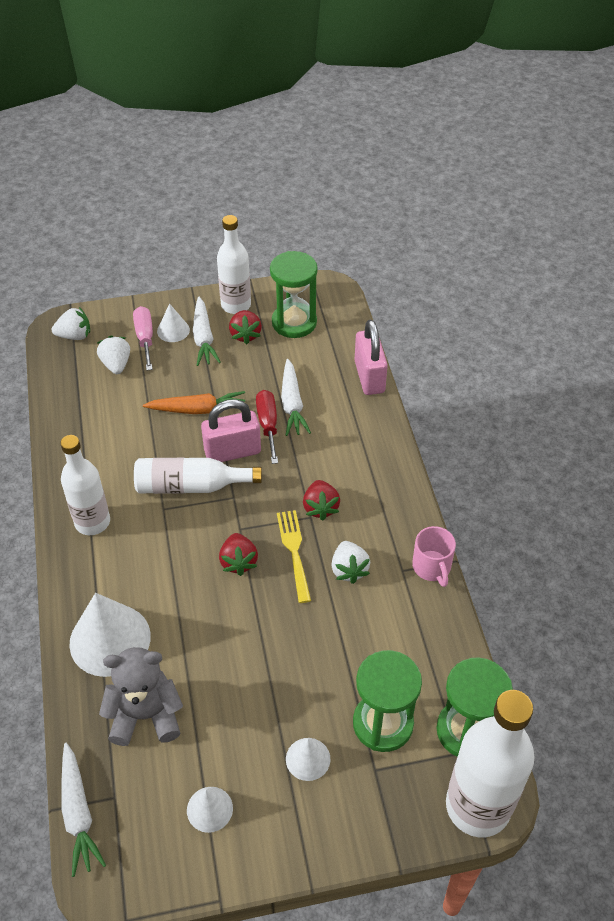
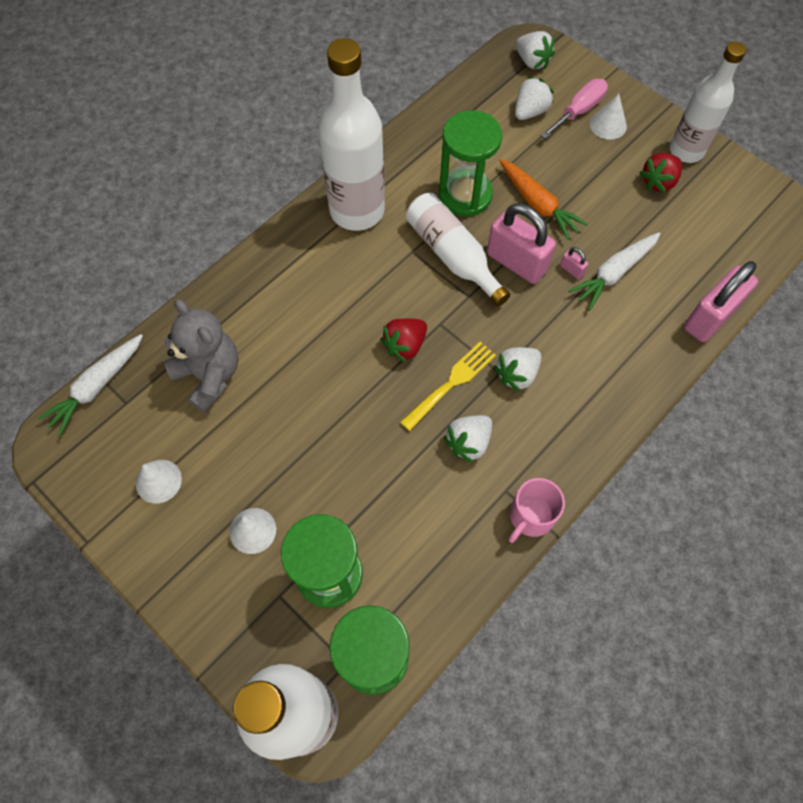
camera: 55 degrees right, 15 degrees up
white bottle [60,435,110,535] -> white bottle [318,38,385,231], size x1.51
white cone [69,593,151,677] -> none
white carrot [193,296,221,366] -> none
red screwdriver [256,390,278,464] -> pink padlock [560,247,588,279]
green hourglass [270,251,318,338] -> green hourglass moved to [439,110,502,217]
red strawberry [303,480,340,521] -> white strawberry [494,347,541,392]

